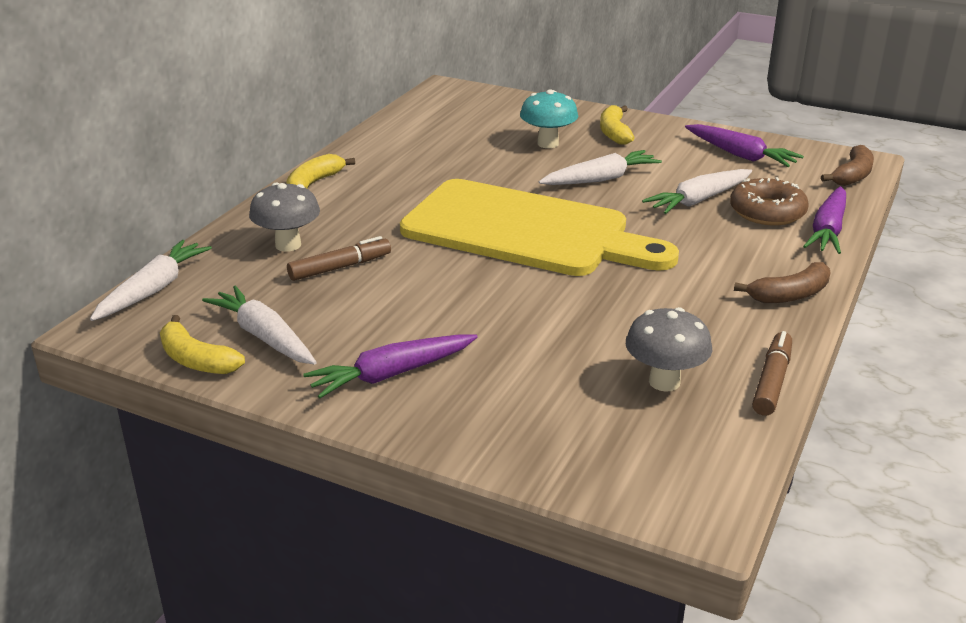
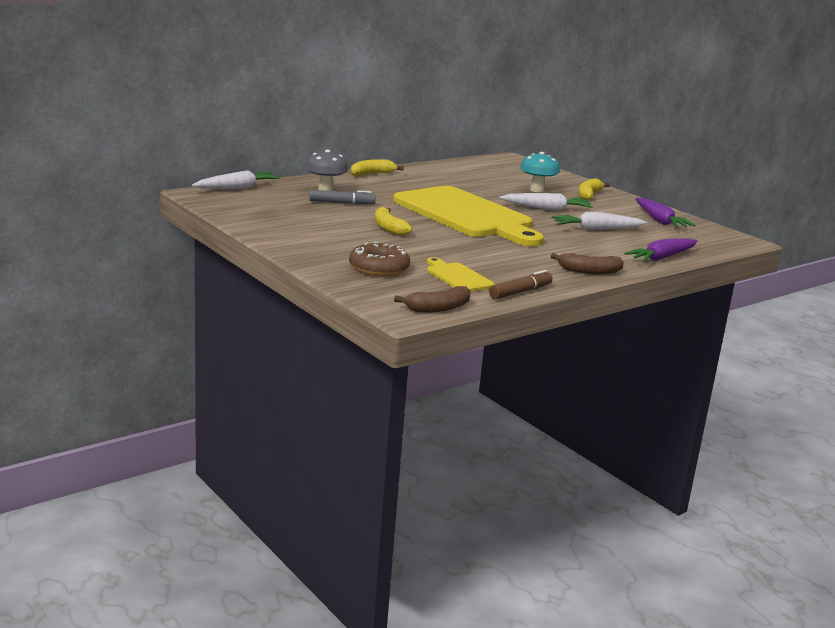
camera: 25 degrees right, 10 degrees down
yellow banana [160,315,245,374] -> yellow banana moved to [375,207,412,236]
white carrot [202,285,317,365] -> none
brown marker [287,236,391,281] -> grey marker [309,190,376,204]
purple carrot [303,334,477,398] -> none
grey mushroom [626,307,712,392] -> yellow cutting board [427,257,495,292]
brown donut [730,177,809,225] -> brown donut moved to [349,242,410,276]
brown banana [821,145,874,186] -> brown banana moved to [394,286,471,312]

